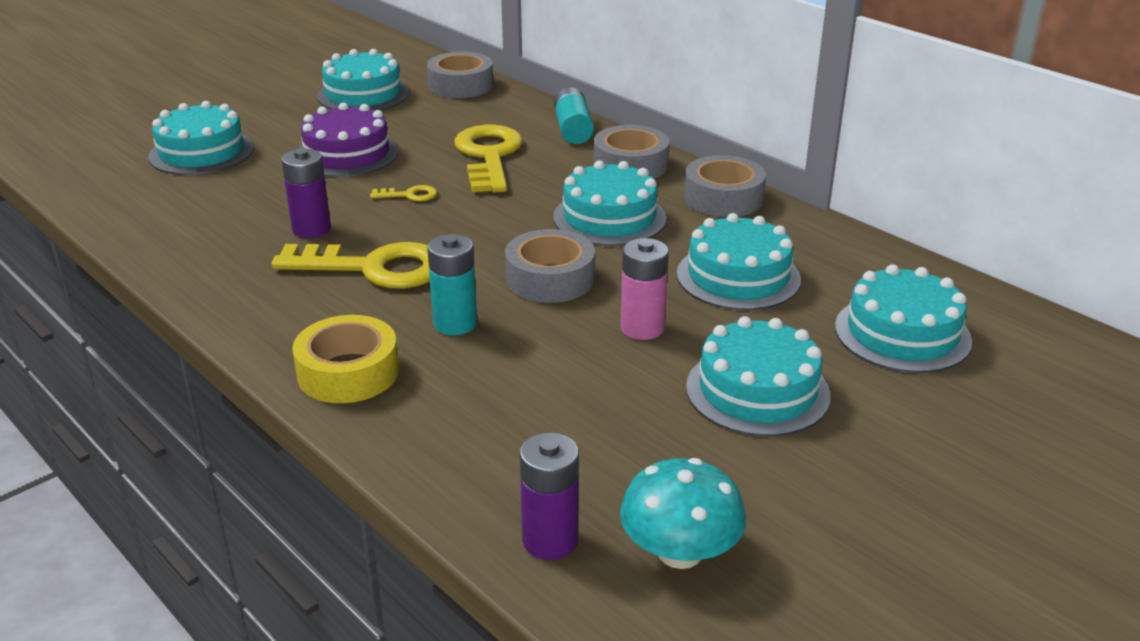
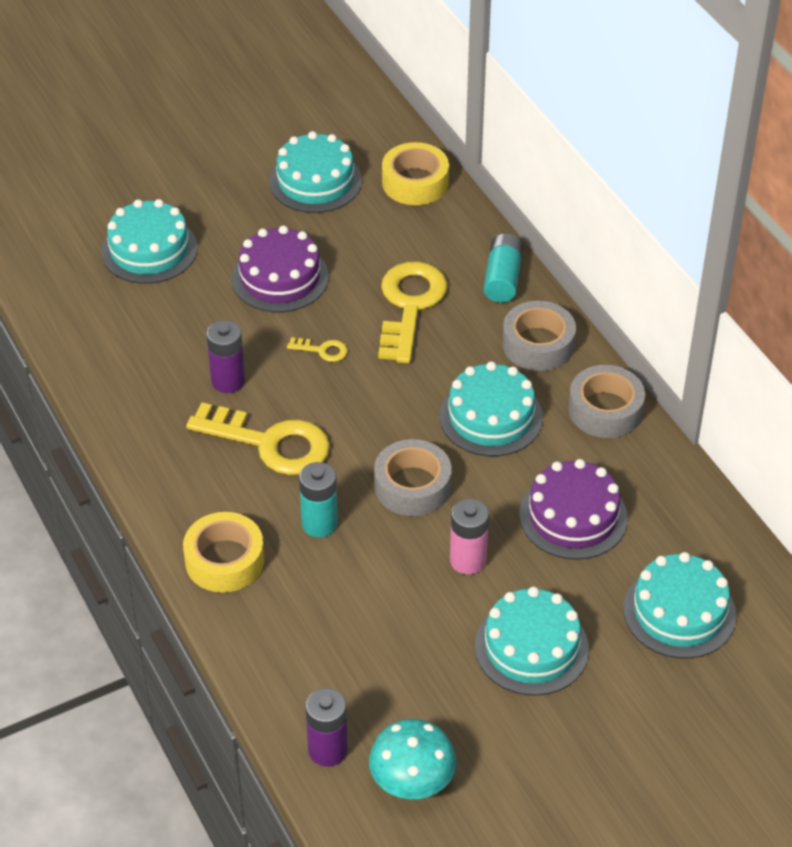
camera: 15 degrees right, 15 degrees up
grey tape [427,51,493,98] -> yellow tape [382,142,449,205]
turquoise cake [677,213,801,310] -> purple cake [519,459,628,560]

